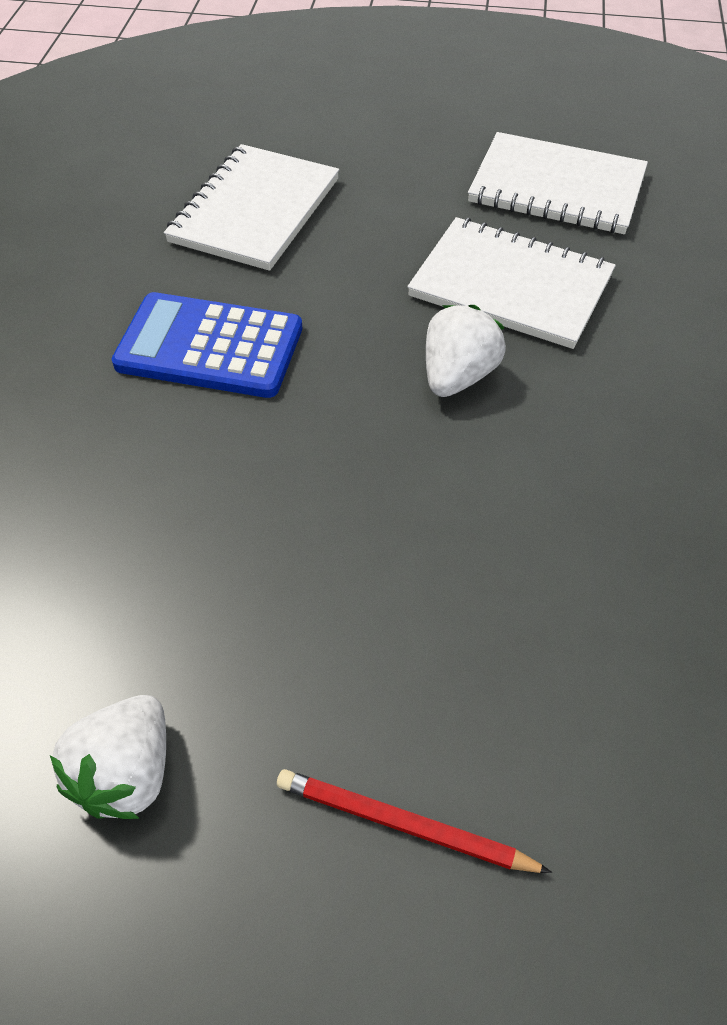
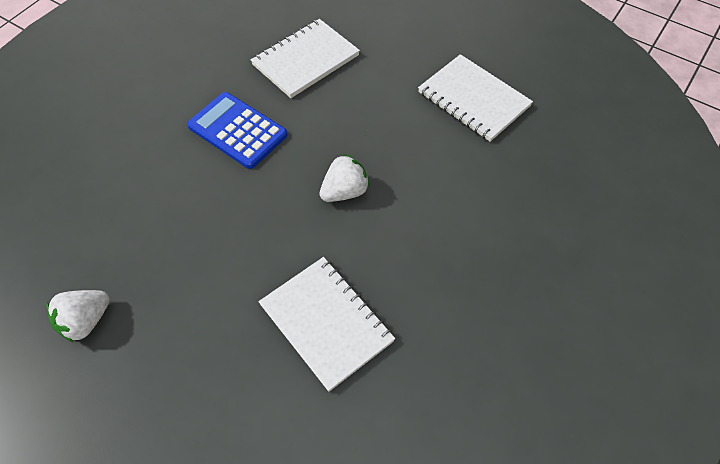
camera: 25 degrees right, 5 degrees up
red pencil [277,769,552,873] -> none
white notebook [407,217,616,349] -> white notebook moved to [259,257,395,392]

